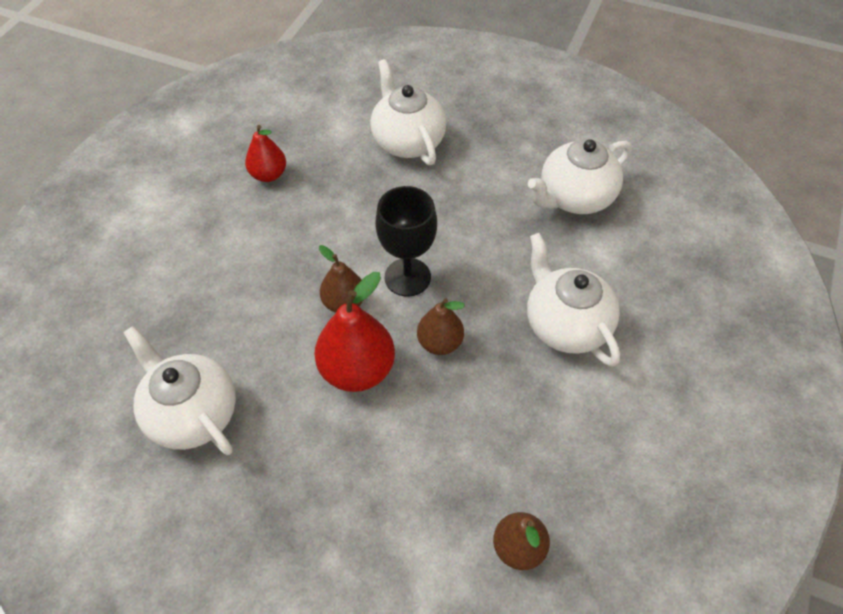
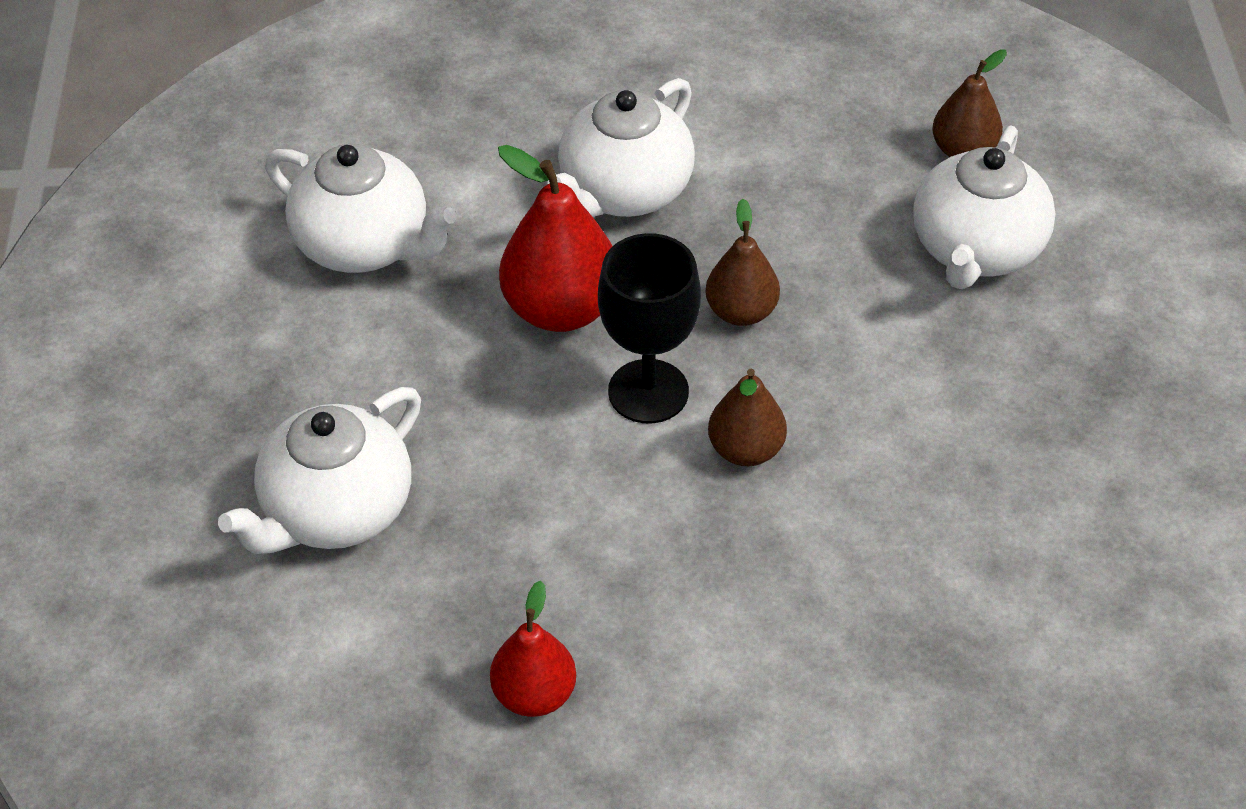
camera: 115 degrees left, 5 degrees down
white teapot [123,326,236,455] -> white teapot moved to [913,125,1055,289]
red pear [314,272,395,392] -> red pear moved to [498,145,612,332]

